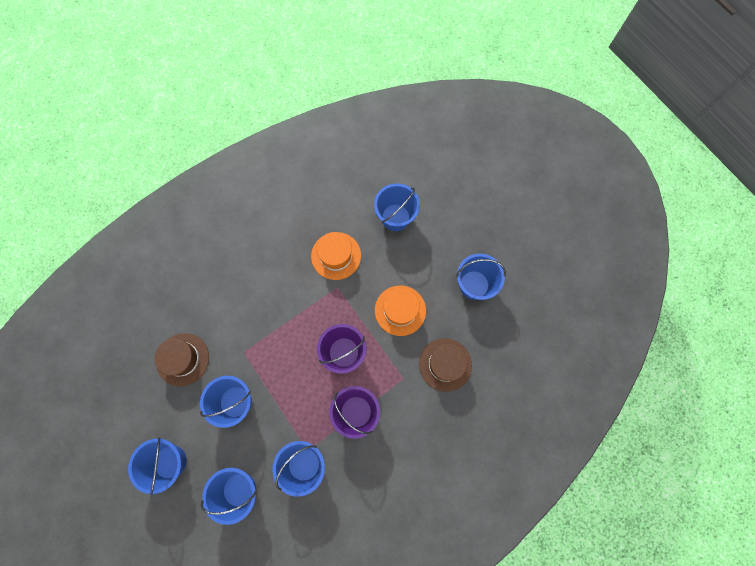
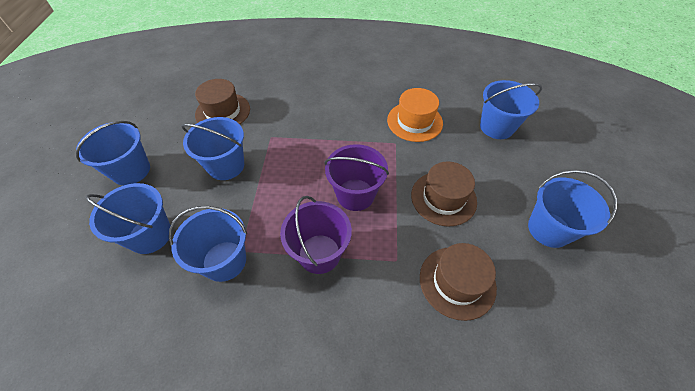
camera: 40 degrees right, 20 degrees down
orange hat [375,285,426,336] -> brown hat [411,162,477,227]

